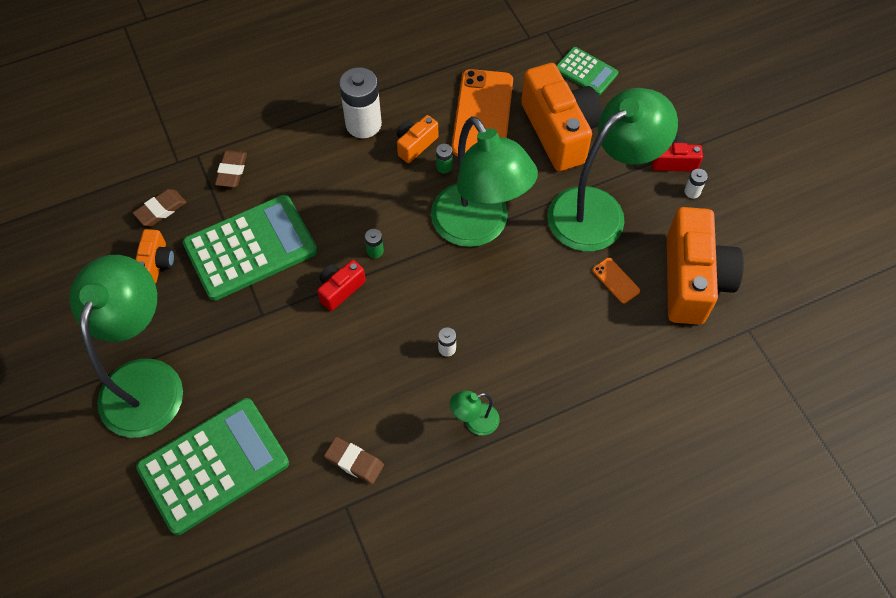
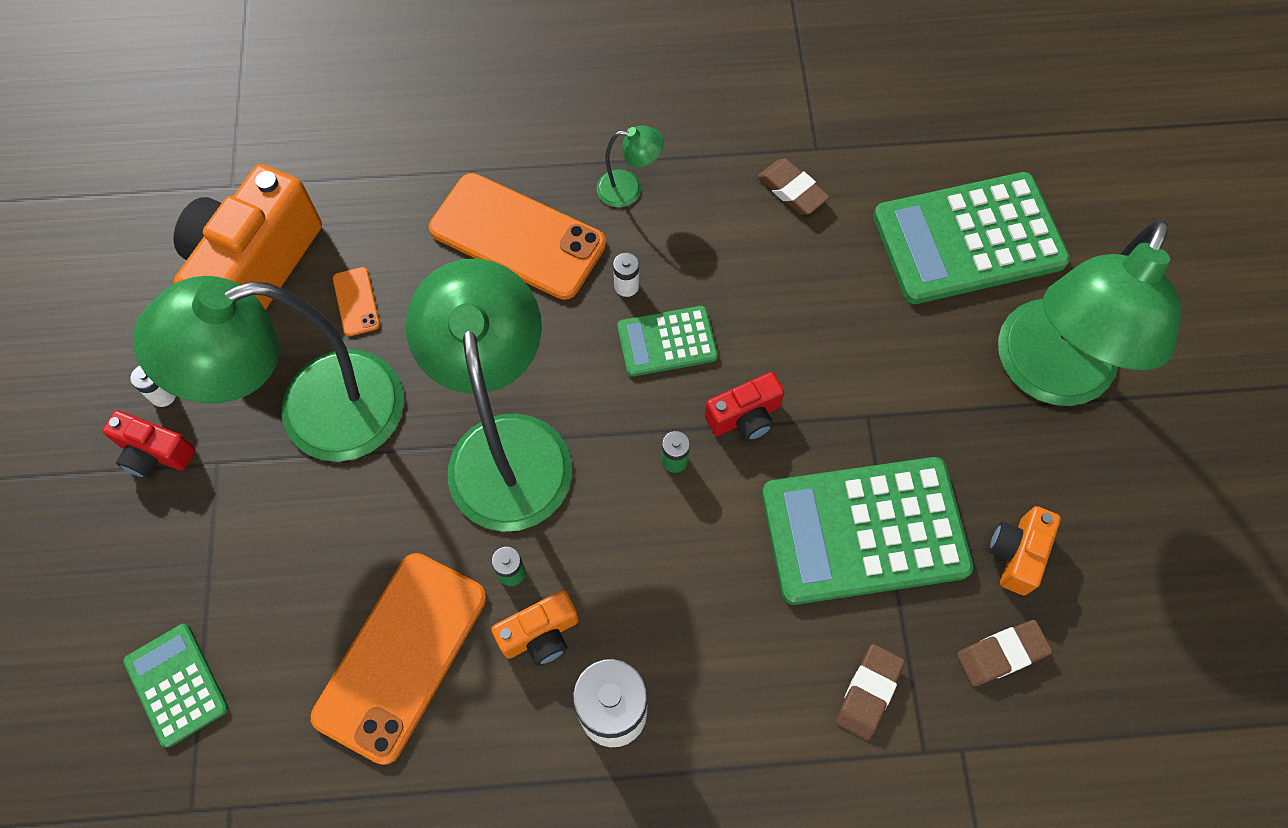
camera: 160 degrees left, 5 degrees up
orange camera [521,63,602,171] -> none
none -> orange phone [429,173,606,300]
none -> green calculator [617,306,718,377]

